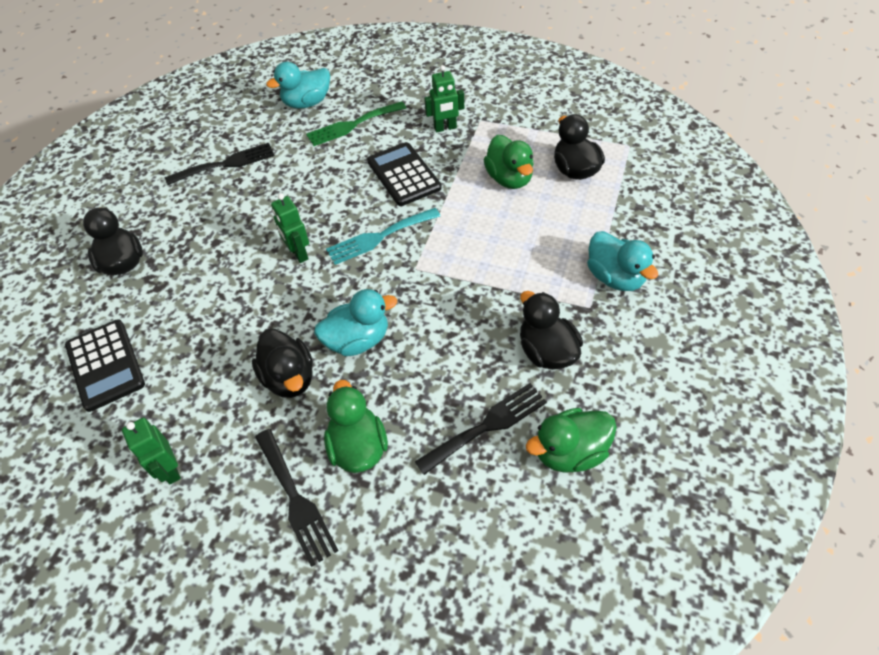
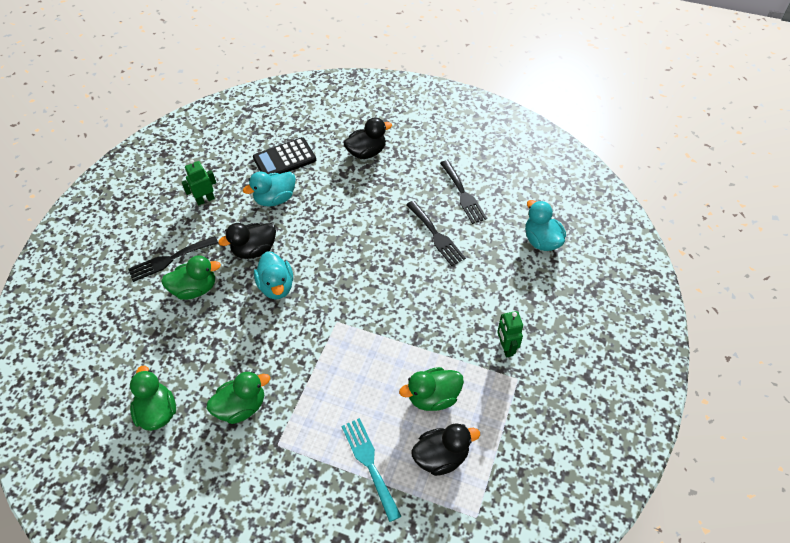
camera: 90 degrees right, 0 degrees up
green robot [271,194,309,263] -> none
green fork [306,101,406,146] -> none
turquoise fork [326,208,440,265] -> turquoise fork moved to [342,418,401,522]
black calculator [367,142,442,206] -> none
black fork [415,383,547,475] -> black fork moved to [406,200,466,266]
black duck [520,291,583,370] -> green duck [207,371,270,424]
turquoise duck [587,231,658,291] -> turquoise duck moved to [243,172,296,207]

